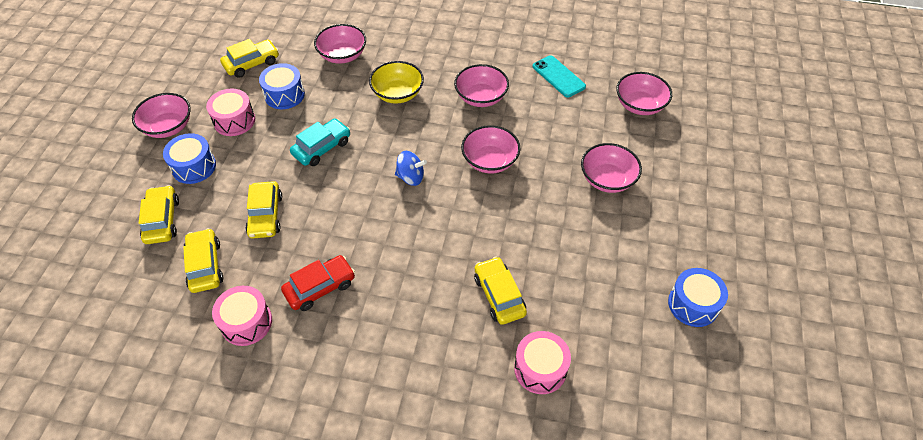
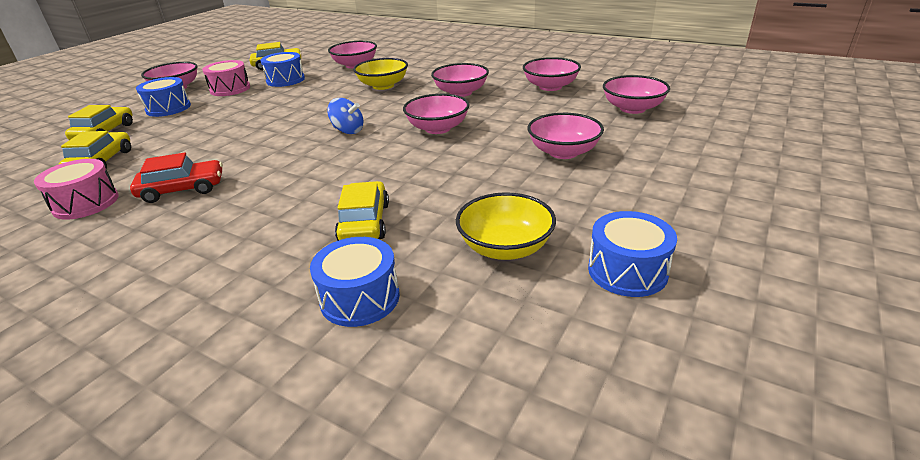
camera: 20 degrees right, 20 degrees down
yellow car [245,181,282,239] -> none
turquoise car [290,119,350,166] -> none
pink drum [514,331,571,394] -> blue drum [310,237,400,327]
turquoise phone [533,55,586,98] -> pink bowl [523,57,581,91]
none -> yellow bowl [456,192,556,260]

